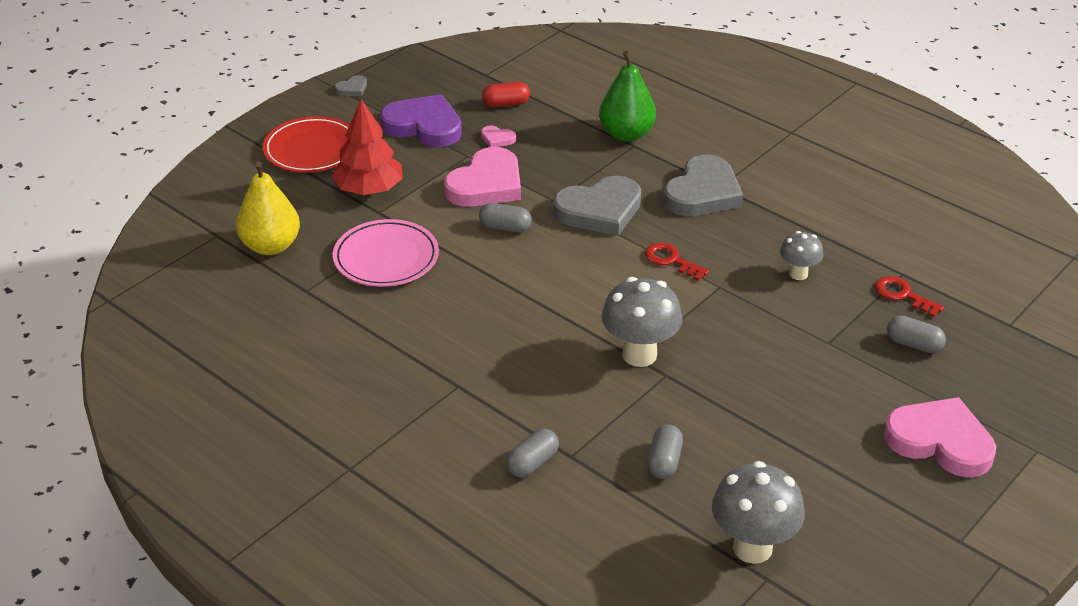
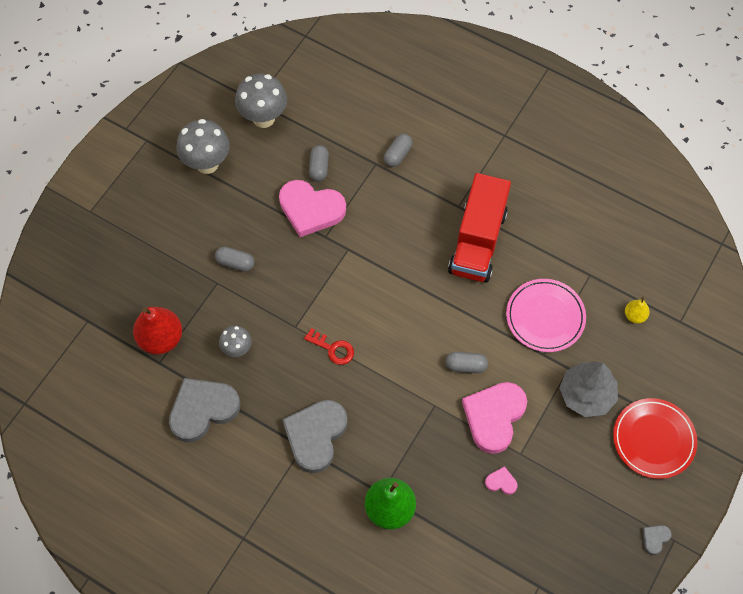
camera: 170 degrees right, 25 degrees up
yellow pear [236,161,300,255] -> yellow pear [625,297,650,324], size x0.51
red tree [332,99,403,195] -> grey tree [560,361,618,417]
purple heart [380,94,462,147] -> none
red capsule [482,82,530,107] -> none
grey heart [553,176,641,236] -> grey heart moved to [169,378,240,442]
grey mushroom [601,277,682,367] -> grey mushroom moved to [176,119,230,174]
red key [875,276,944,317] -> red pear [133,307,182,354]
pink heart [884,397,996,477] -> pink heart moved to [279,180,346,237]
grey capsule [887,316,946,353] -> grey capsule moved to [215,247,254,272]
none -> red truck [448,173,511,283]

